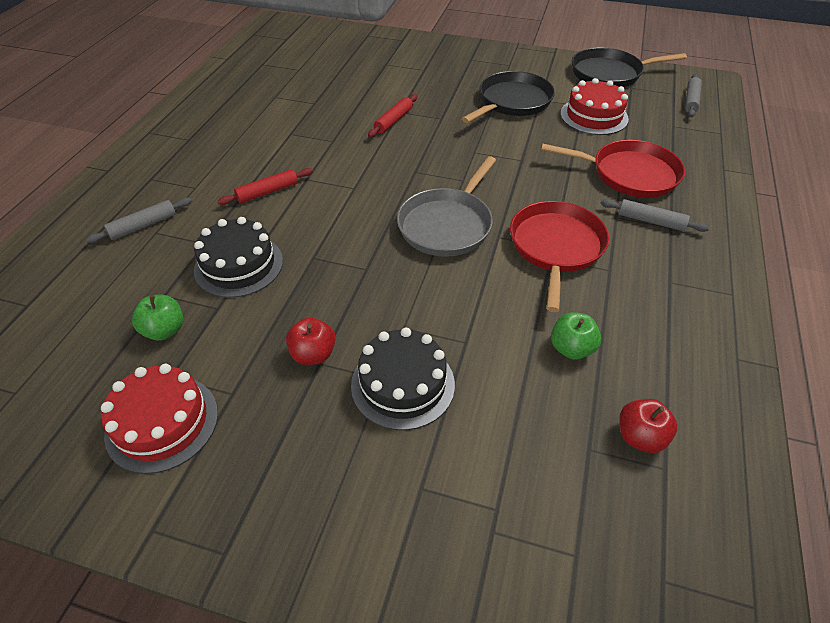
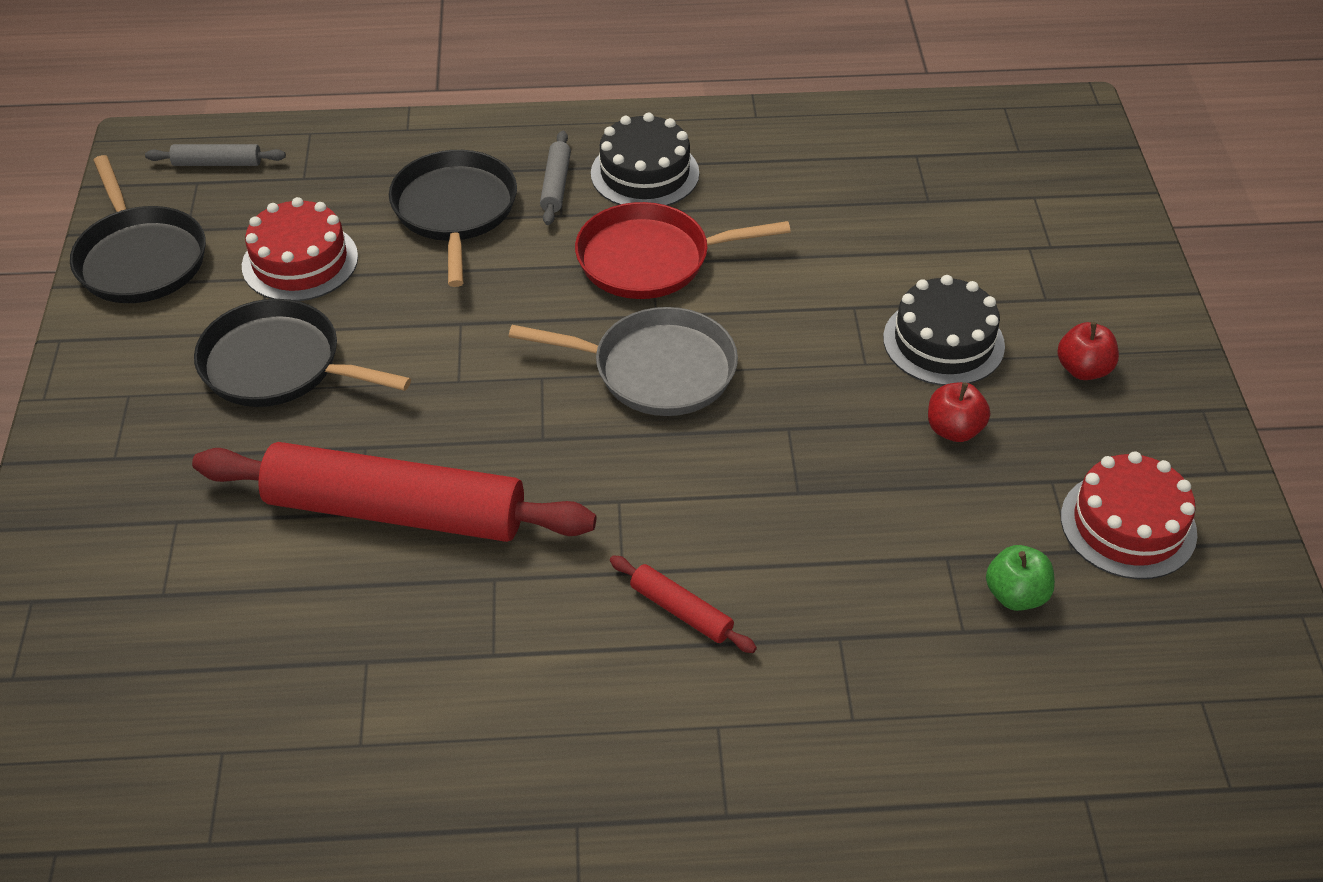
camera: 110 degrees left, 0 degrees up
grey rolling pin [86,197,192,243] -> none
black cake [194,217,283,298] -> black cake moved to [591,112,699,206]
red rolling pin [368,94,417,137] -> red rolling pin [192,442,596,542], size x2.40
red pan [541,140,685,198] -> black pan [389,150,517,287]
green apple [551,312,601,360] -> none
red apple [619,399,677,453] -> red apple moved to [1057,322,1119,380]

